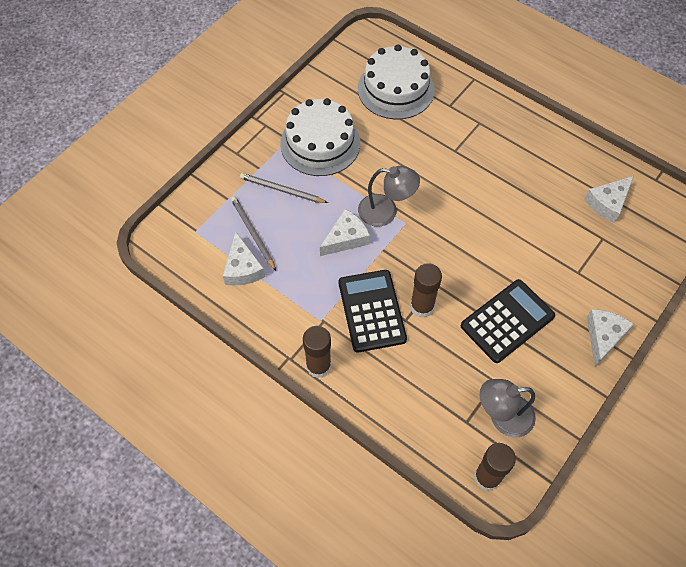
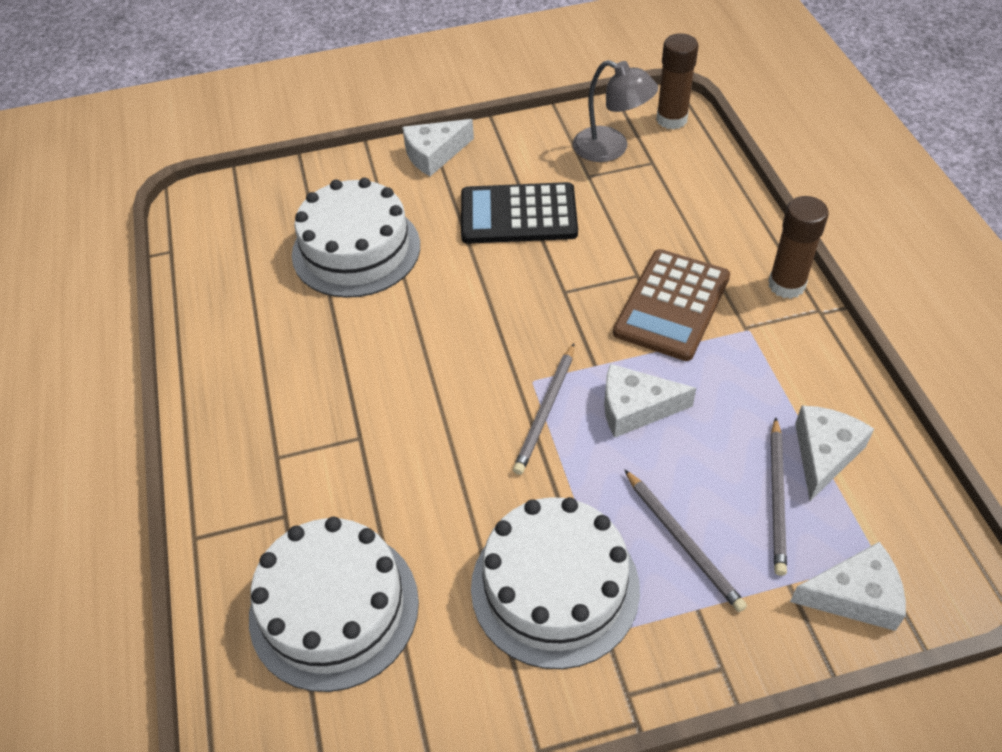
camera: 140 degrees left, 10 degrees down
black calculator [339,270,407,352] -> brown calculator [613,249,730,361]
grey lamp [358,166,420,226] -> grey pencil [513,343,574,475]
brown glue stick [410,263,442,318] -> none
white cheese [585,176,634,223] -> white cheese moved to [790,542,906,631]
none -> white cake [292,178,420,298]

